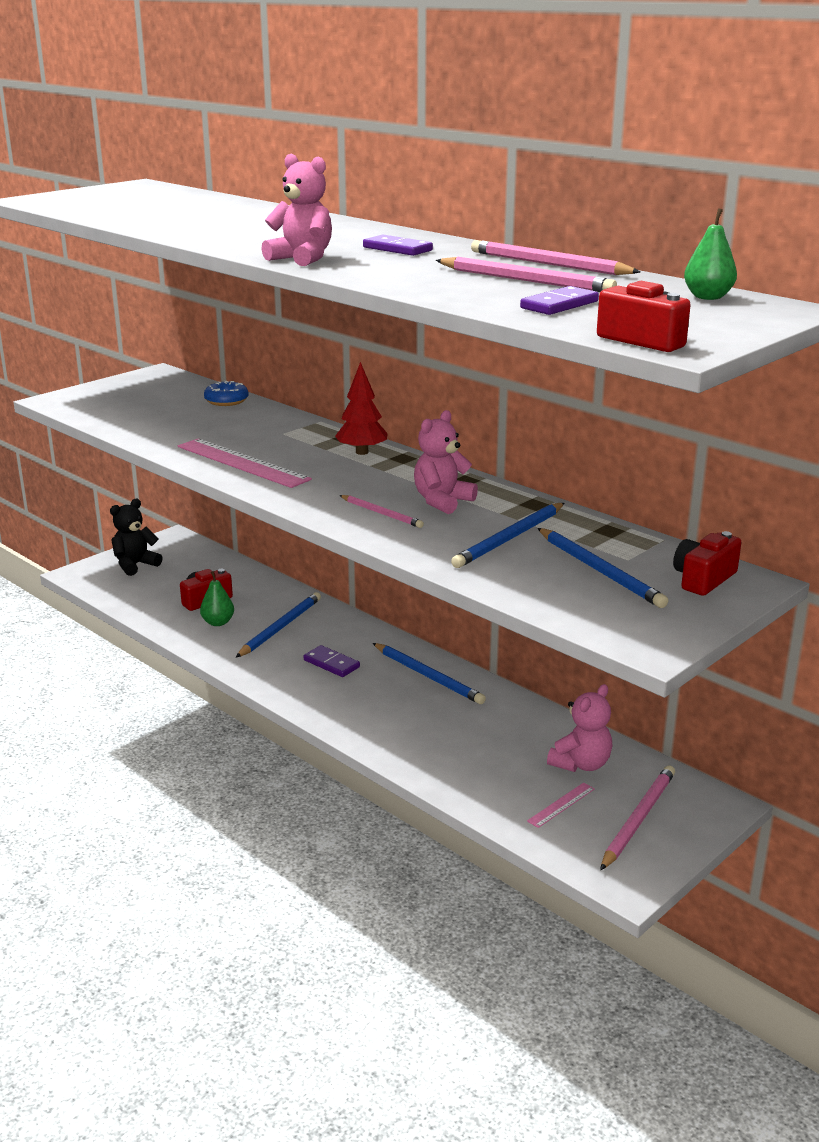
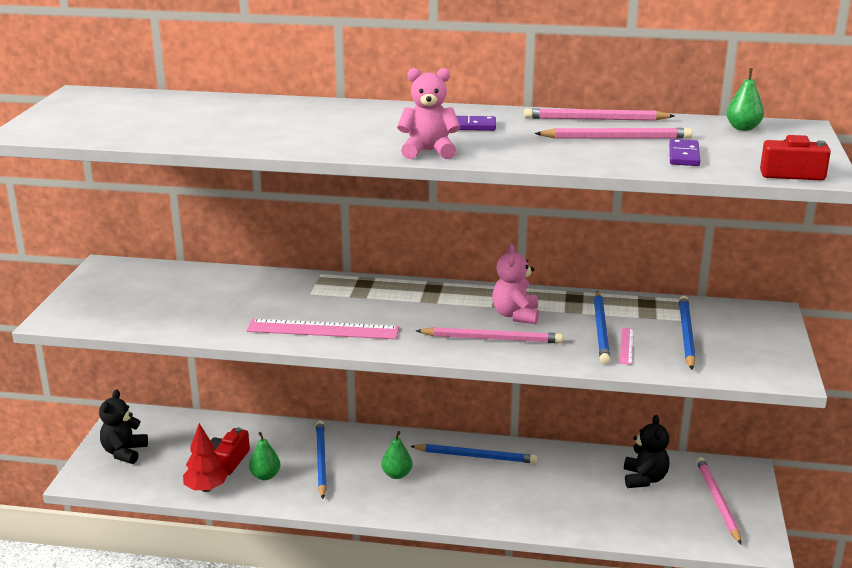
camera: 35 degrees left, 0 degrees up
blue donut [204,381,249,406] -> none
purple domino [304,645,360,677] -> green pear [381,431,413,479]
red tree [335,362,388,455] -> red tree moved to [183,423,228,492]
pink pencil [340,495,424,528] -> pink pencil [416,327,563,343], size x1.60
pink ruler [527,782,595,828] -> pink ruler moved to [620,328,634,365]
blue pencil [538,528,668,608] -> blue pencil turned 105 degrees counterclockwise [679,296,696,370]
pink teddy bear [547,684,612,772] -> black teddy bear [624,415,669,488]
red camera [673,531,742,596] -> none

